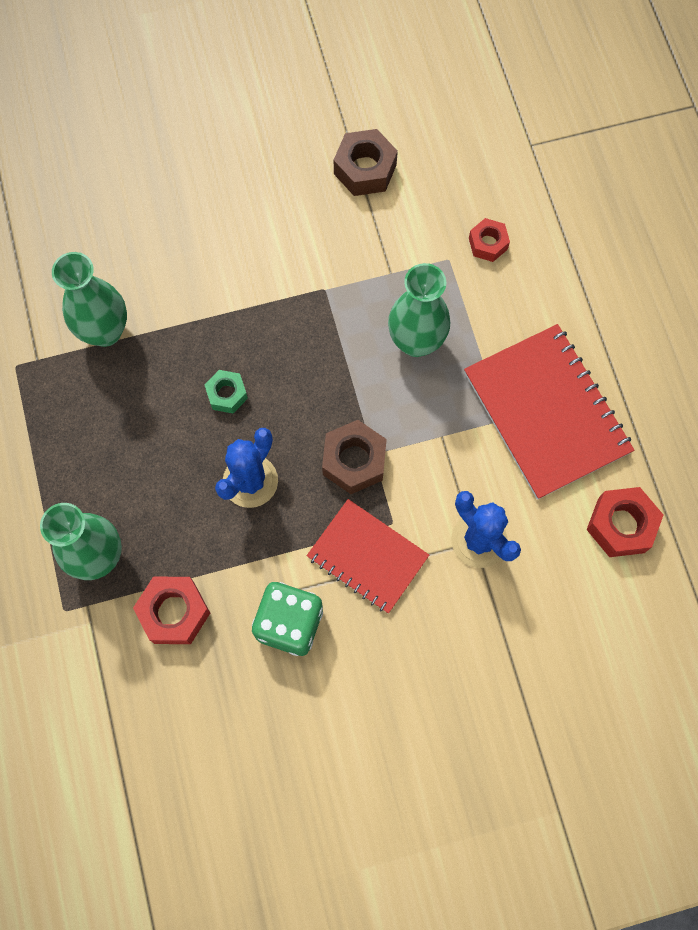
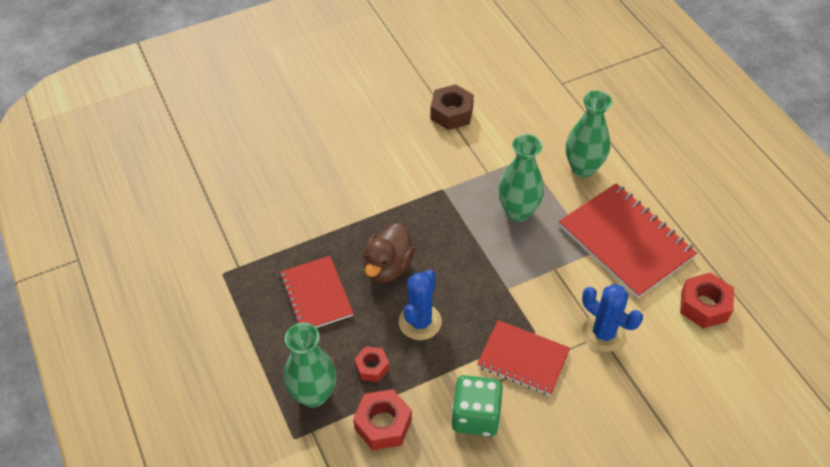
camera: 10 degrees left, 20 degrees down
green vase [52,252,127,347] -> green vase moved to [566,90,612,178]
green nut [205,370,248,414] -> brown duck [363,223,415,283]
brown nut [322,420,387,494] -> none
red nut [469,218,510,262] -> red nut moved to [354,346,389,382]
none -> red notebook [280,256,354,328]

